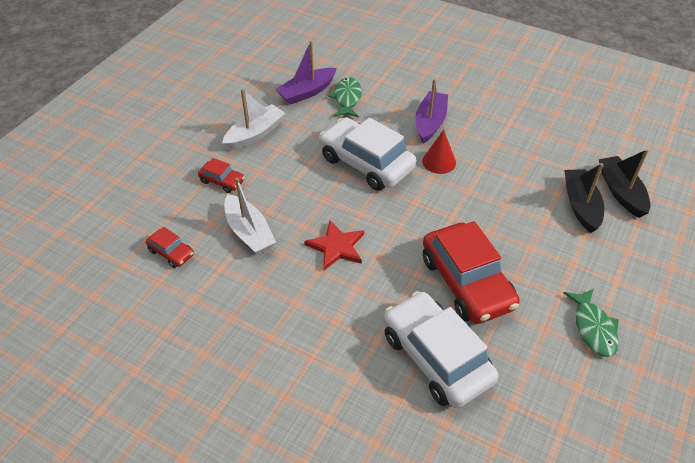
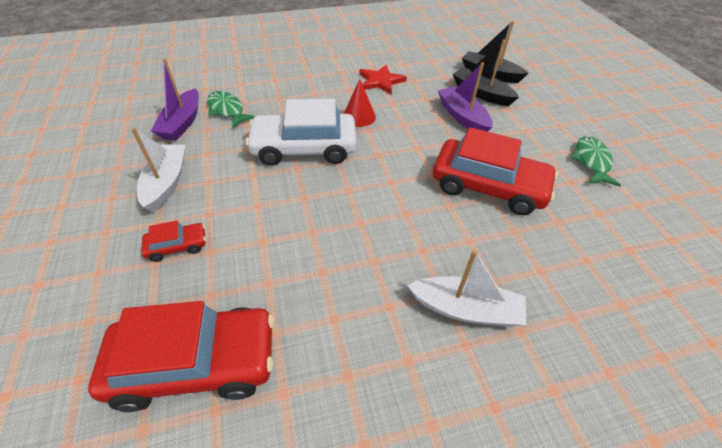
camera: 45 degrees left, 0 degrees up
red car [146,227,194,268] -> red car [88,301,274,412], size x2.19
white boat [224,178,276,254] -> white boat moved to [407,250,526,327]
red star [304,220,364,270] -> red star moved to [359,65,407,94]
white car [383,291,498,408] -> none
purple boat [415,79,448,144] -> purple boat moved to [438,62,493,132]
green fish [564,288,619,357] -> green fish turned 120 degrees counterclockwise [571,136,621,187]

